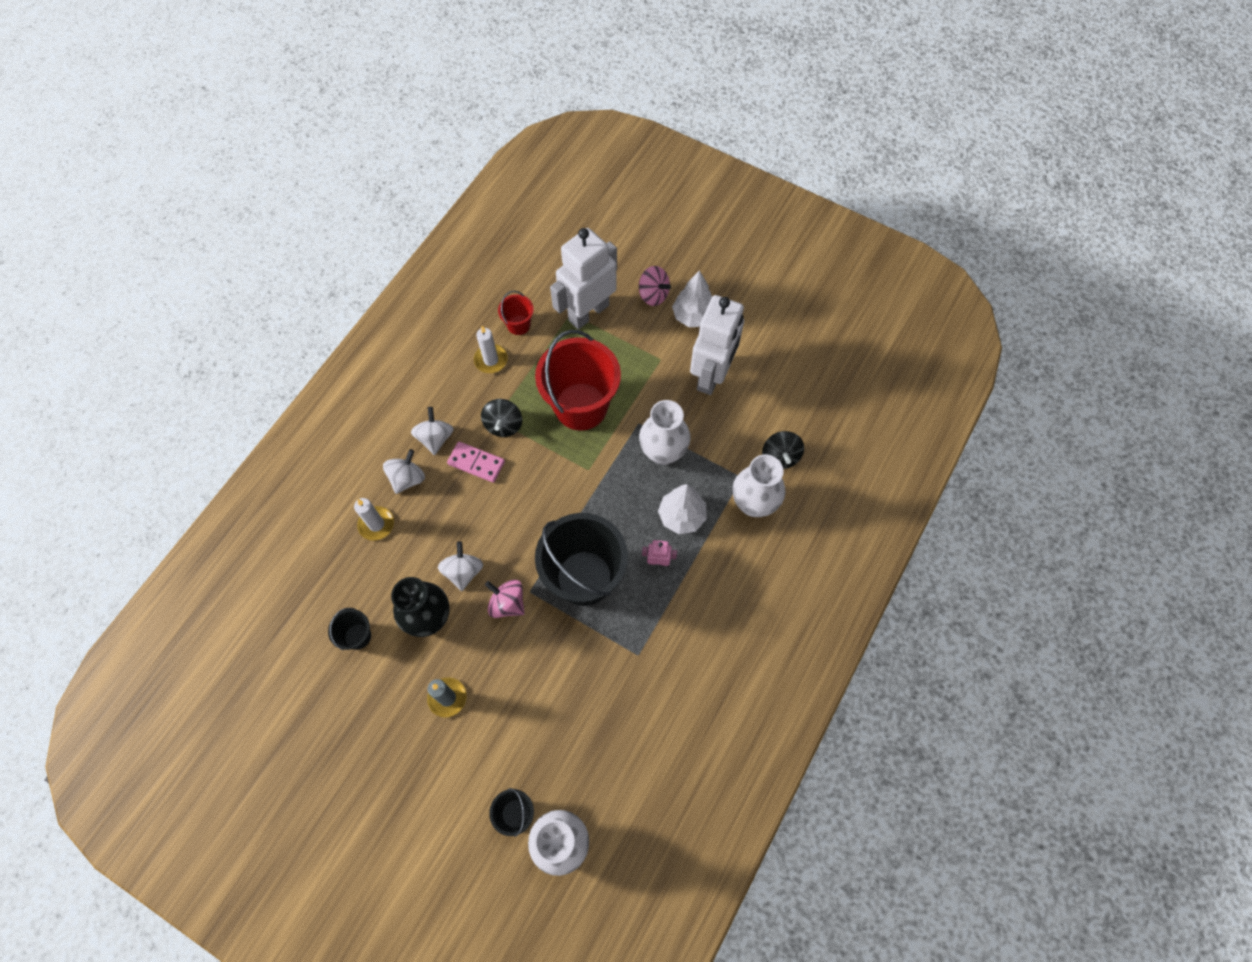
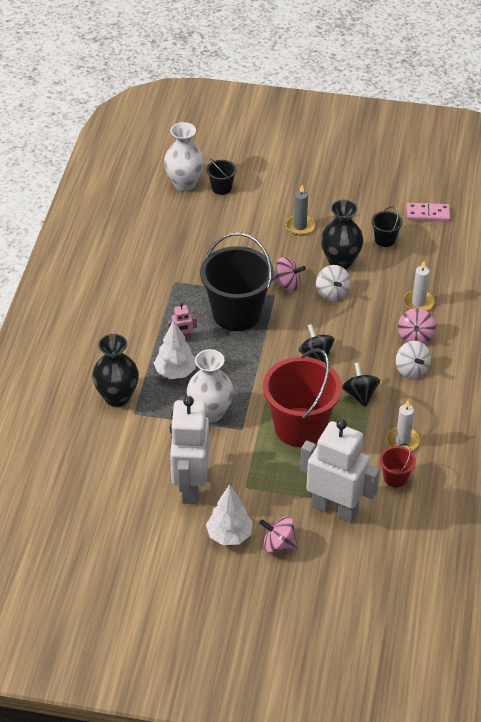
camera: 160 degrees right, 20 degrees down
white spinning top [383,449,425,494] -> pink spinning top [398,308,436,344]
pink domino [447,441,505,483] -> pink domino moved to [407,203,450,222]
white robot [550,228,617,329] -> white robot turned 90 degrees counterclockwise [300,419,379,523]
white vase [733,455,785,517] -> black vase [92,334,139,407]
black spinning top [762,431,804,469] -> black spinning top moved to [299,324,334,363]

